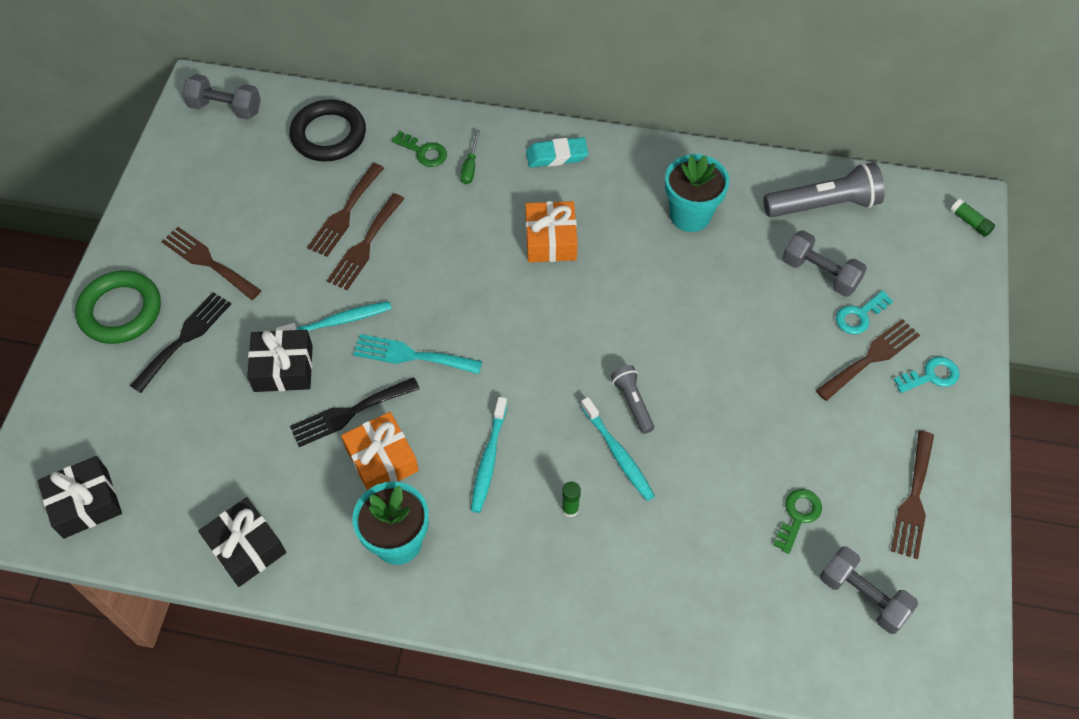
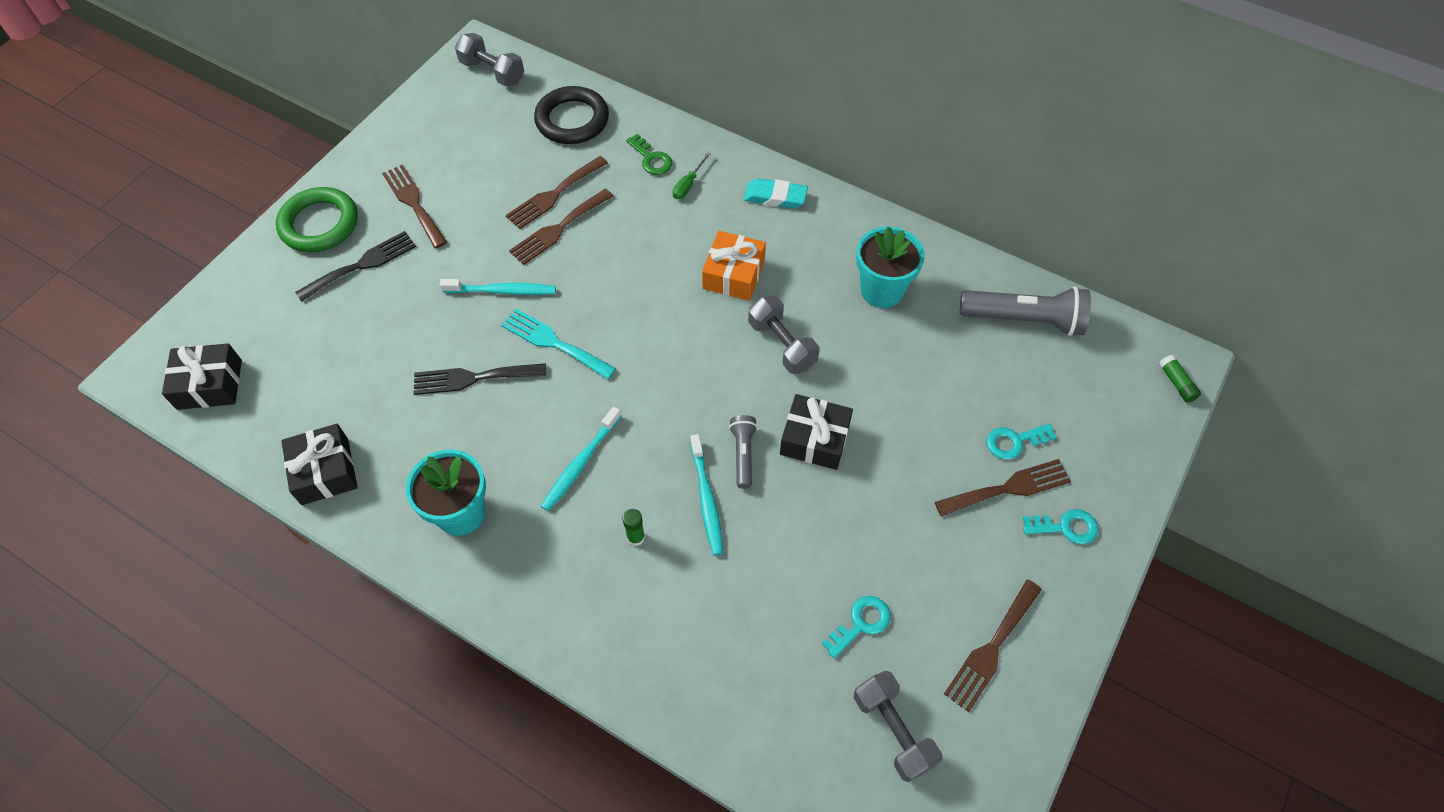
camera: 20 degrees right, 0 degrees up
black gift [247,330,313,392] -> black gift moved to [780,394,853,470]
orange gift [341,412,419,490] -> none
green key [773,489,822,554] -> turquoise key [822,596,890,658]
grey dumbbell [783,230,867,297] -> grey dumbbell moved to [748,295,819,374]

